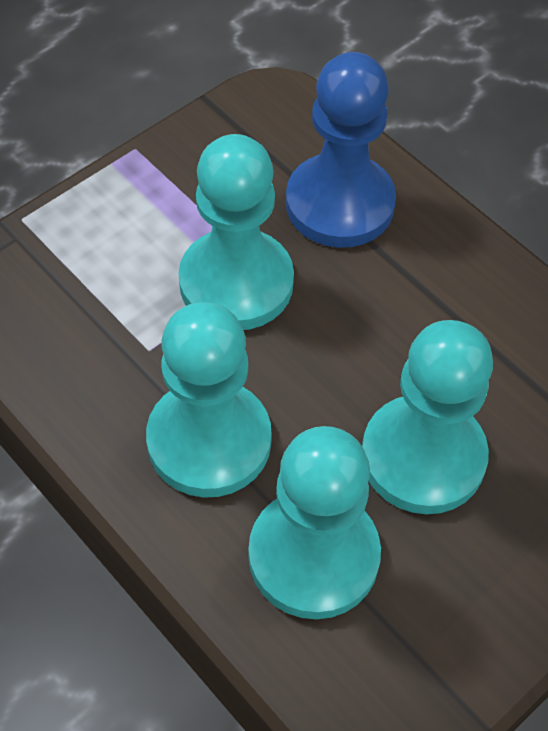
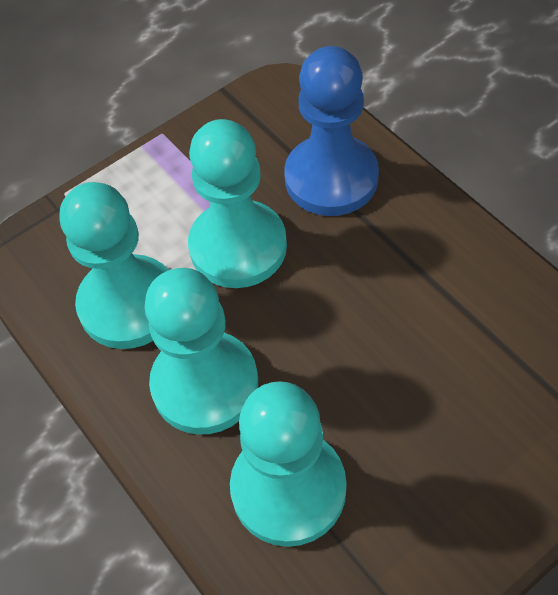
camera: 10 degrees right, 0 degrees up
turquoise pawn [362,320,493,514] -> turquoise pawn moved to [60,182,168,349]

